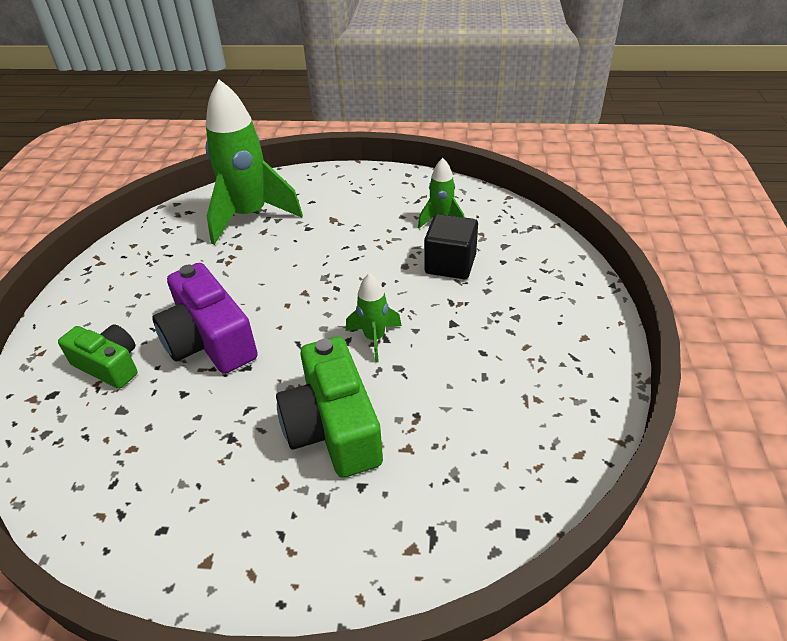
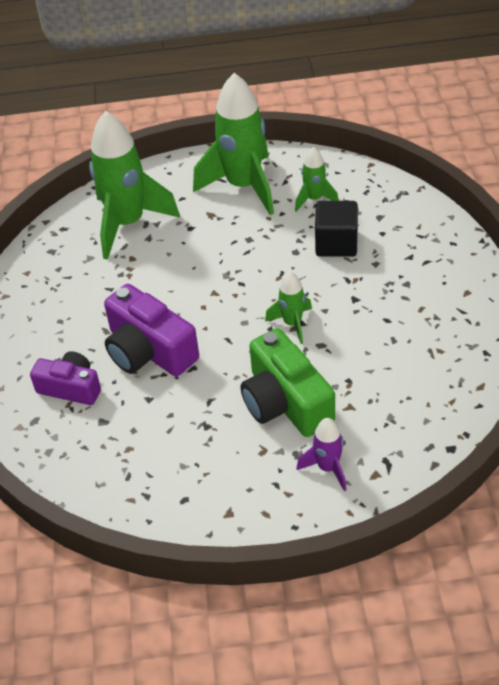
camera: 10 degrees left, 5 degrees up
green camera [58,324,137,389] -> purple camera [30,351,101,405]
none -> green rocket [193,73,274,215]
none -> purple rocket [297,418,347,491]

